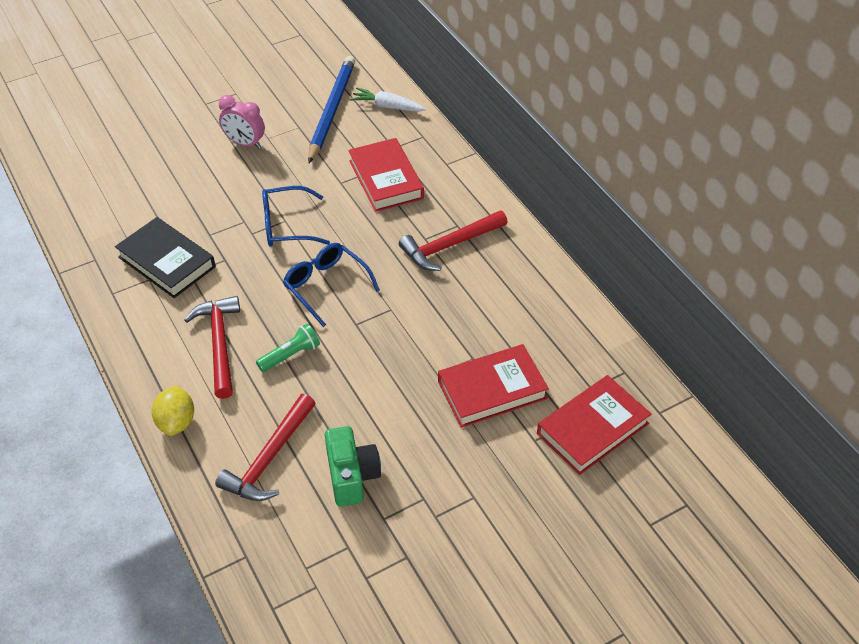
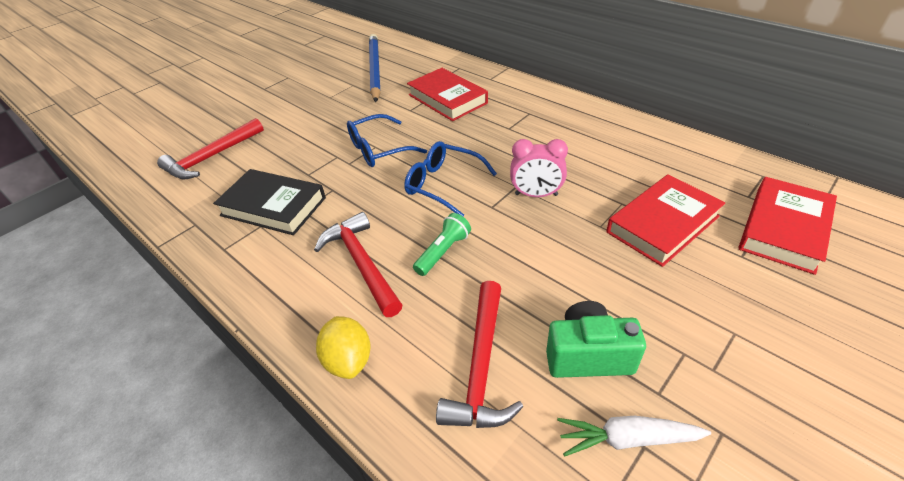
camera: 15 degrees left, 5 degrees down
pink clock [219,95,265,148] -> pink clock moved to [510,139,568,197]
green camera [325,426,381,507] -> green camera turned 60 degrees counterclockwise [546,301,646,378]
white carrot [350,88,426,112] -> white carrot moved to [557,416,711,457]
red hammer [399,210,508,271] -> red hammer moved to [157,118,264,179]

